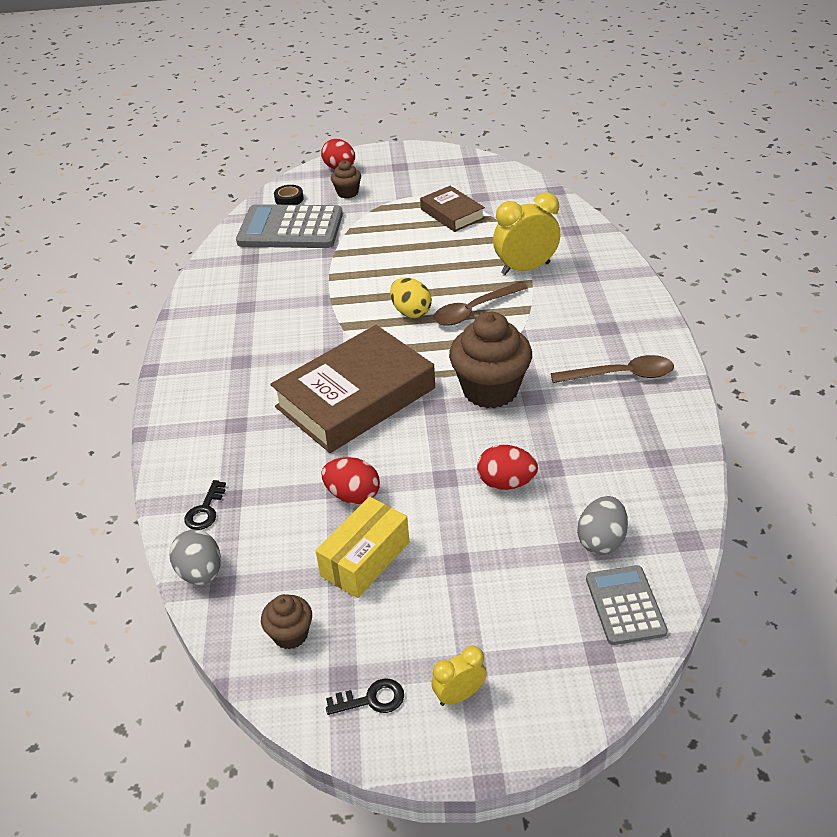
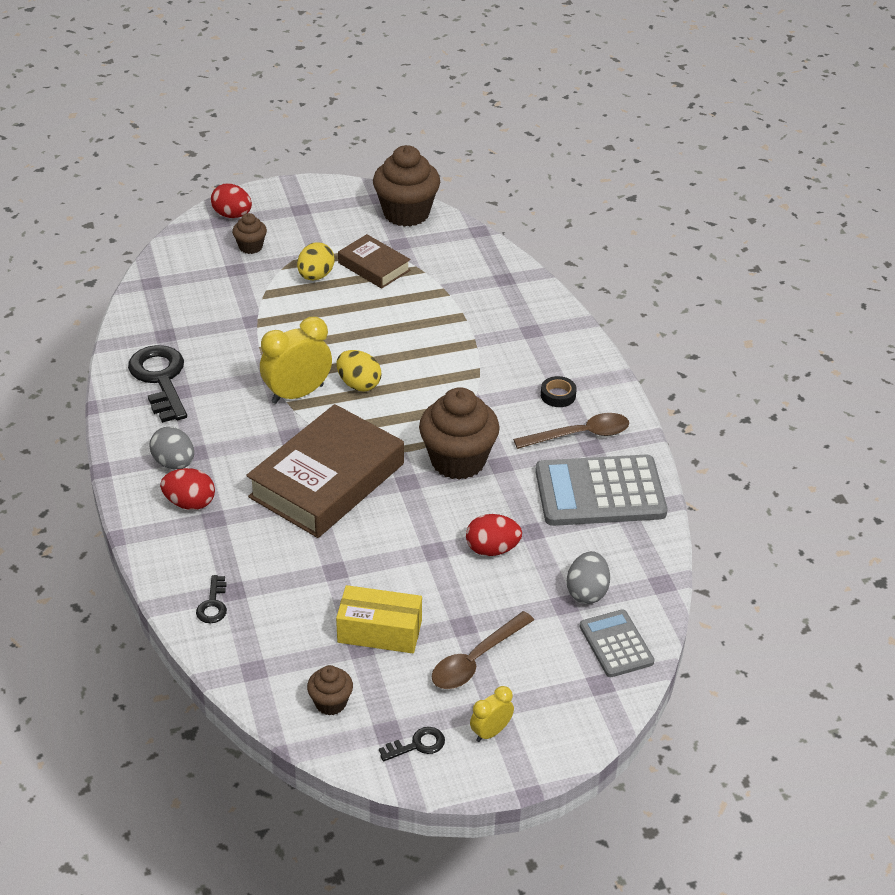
camera: 15 degrees left, 0 degrees up
grey egg [170,529,221,585] -> grey egg moved to [149,427,194,469]
grey calculator [236,204,343,248] -> grey calculator moved to [535,455,667,526]
black tape [274,185,304,205] -> black tape moved to [541,376,577,407]
yellow box [316,496,409,598] -> yellow box turned 75 degrees clockwise [336,585,422,653]
red egg [321,457,380,504] -> red egg moved to [160,468,215,510]
brown spoon [433,282,528,326] -> brown spoon moved to [432,611,534,689]
yellow clock [493,193,560,275] -> yellow clock moved to [260,317,332,404]
none -> black key [128,345,187,423]
none -> yellow egg [297,242,335,281]
none -> brown cupcake [373,145,440,227]

